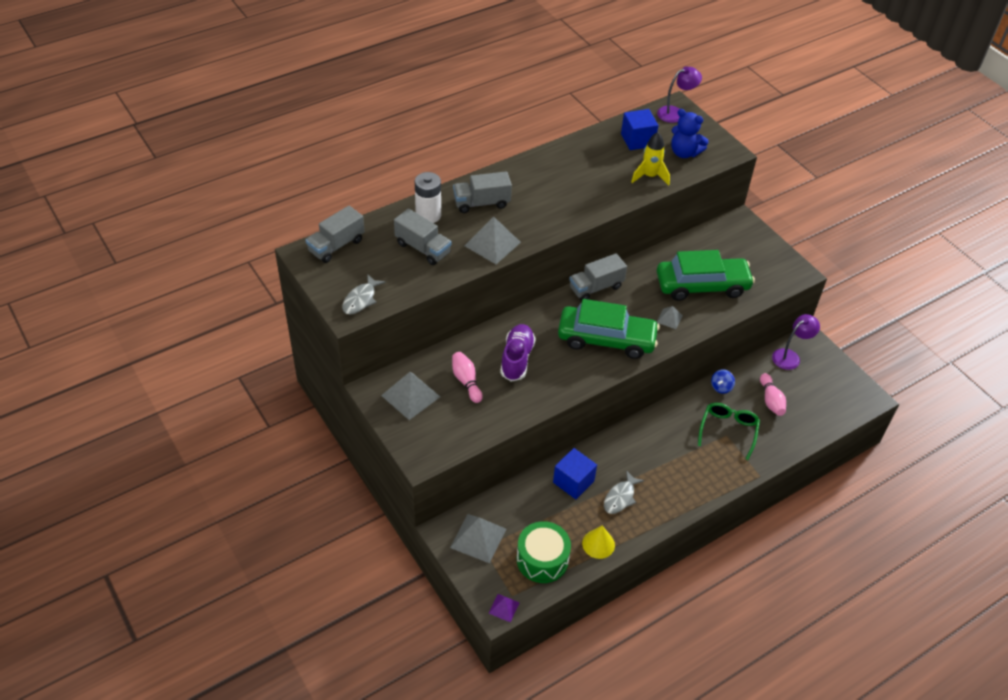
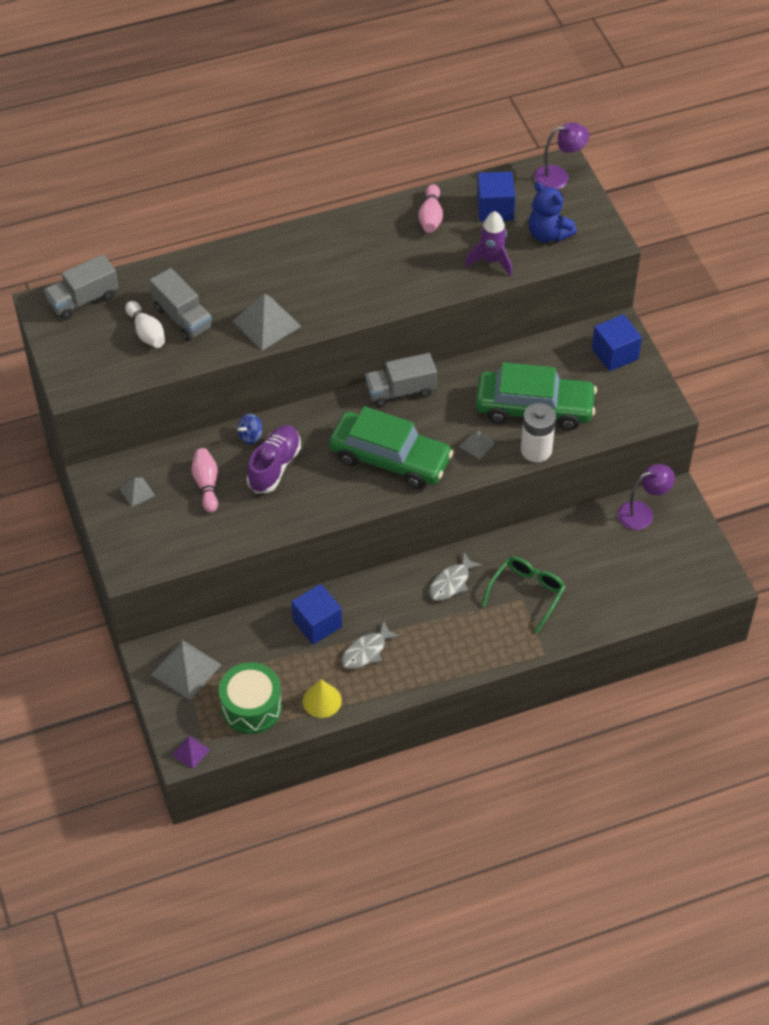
camera: 15 degrees right, 5 degrees up
grey fish [342,274,386,315] -> grey fish moved to [429,553,483,601]
grey pyramid [381,372,440,420] -> grey pyramid [120,478,155,507], size x0.53
white battery [415,172,441,223] -> white battery moved to [521,403,556,462]
grey truck [453,171,512,213] -> none
yellow rocket [631,132,670,185] -> purple rocket [465,211,512,276]
blue spinning top [711,369,735,394] -> blue spinning top moved to [237,413,262,444]
pink bowling pin [760,373,786,416] -> pink bowling pin moved to [418,184,443,233]
none -> white bowling pin [125,301,165,348]
none -> blue cube [592,314,642,371]

